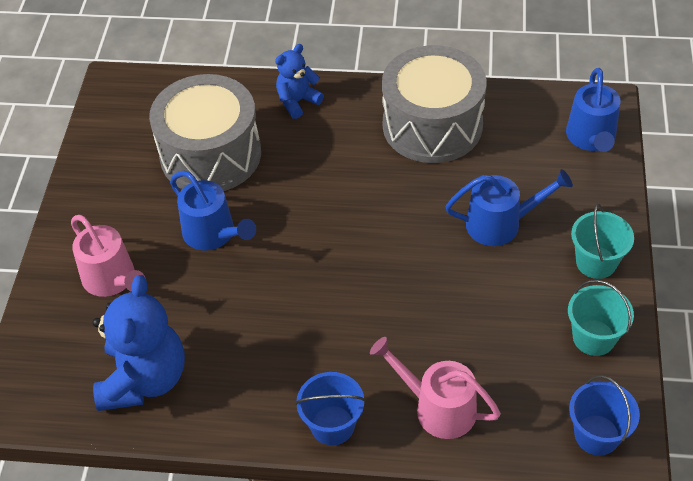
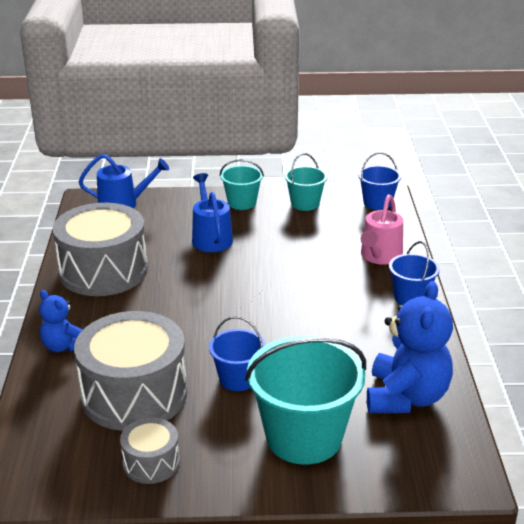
camera: 100 degrees left, 20 degrees down
pink watering can [71,215,146,297] -> turquoise bucket [245,336,366,465]
blue teddy bear [92,275,185,411] -> blue teddy bear turned 105 degrees clockwise [367,281,453,413]
blue watering can [170,171,256,250] -> blue bucket [209,316,266,391]
none -> grey drum [120,418,180,484]

